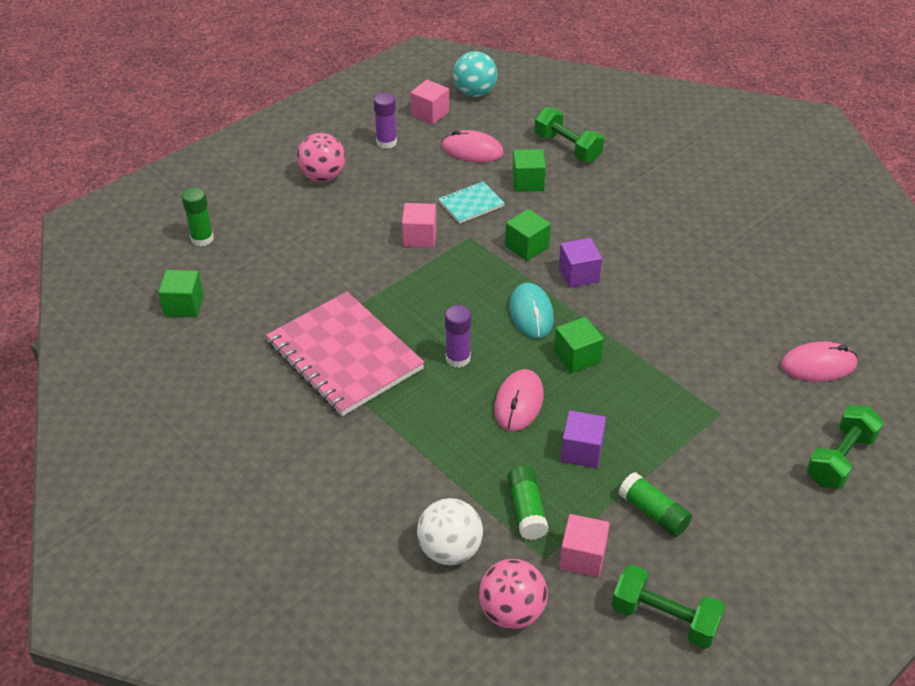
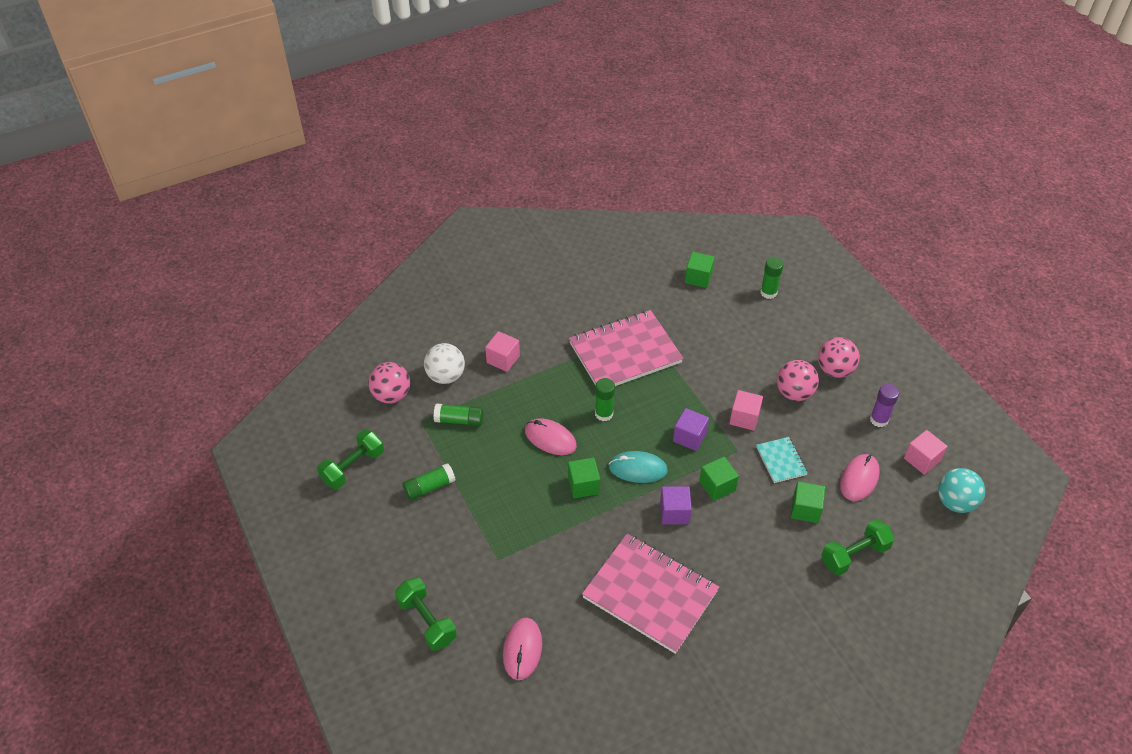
camera: 105 degrees right, 5 degrees up
purple glue stick [445,305,471,368] -> green glue stick [595,378,615,421]
pink cube [559,514,610,577] -> pink cube moved to [485,331,520,372]
purple cube [560,411,606,468] -> purple cube moved to [673,408,709,451]
none -> pink notebook [582,534,719,654]
none -> pink ball [777,360,819,401]

